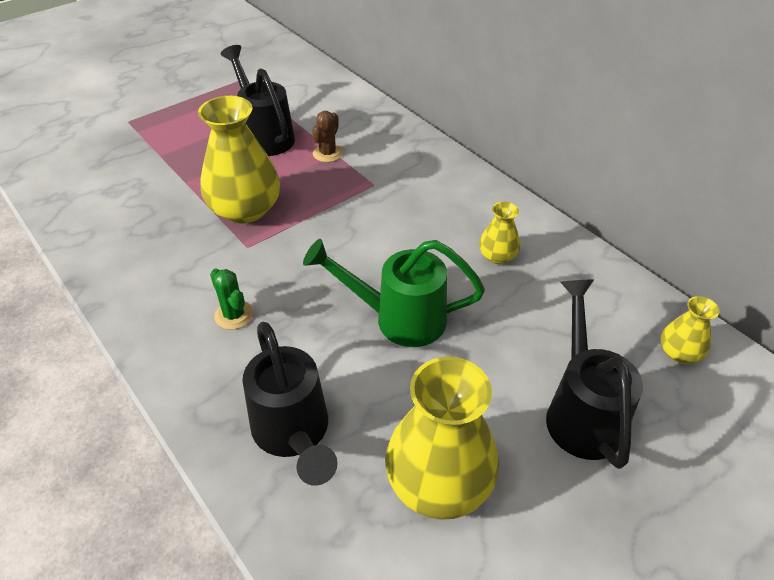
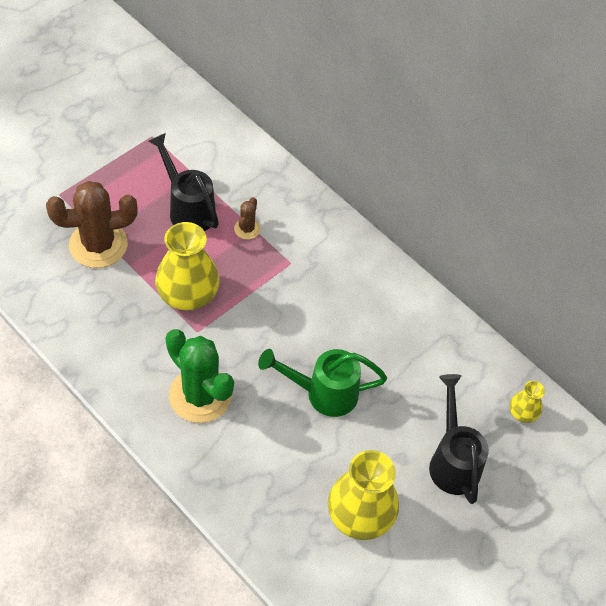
camera: 10 degrees left, 10 degrees up
green cactus [210,269,254,330] -> green cactus [165,329,234,423], size x2.17
black watering can [243,322,338,486] -> none
yellow vase [479,202,520,264] -> none
none -> brown cactus [46,181,138,268]

